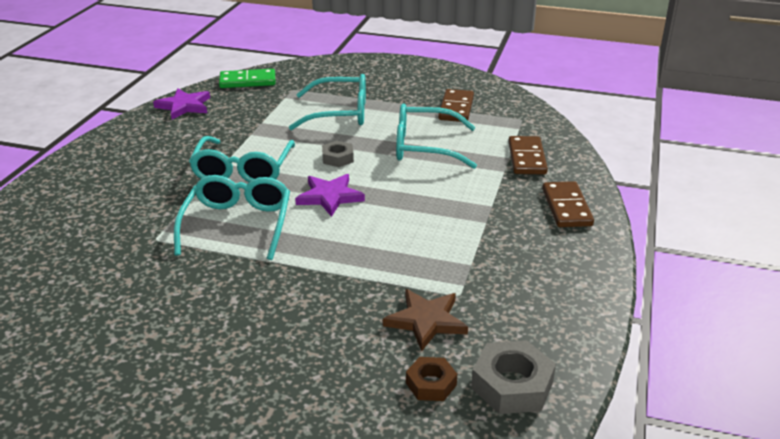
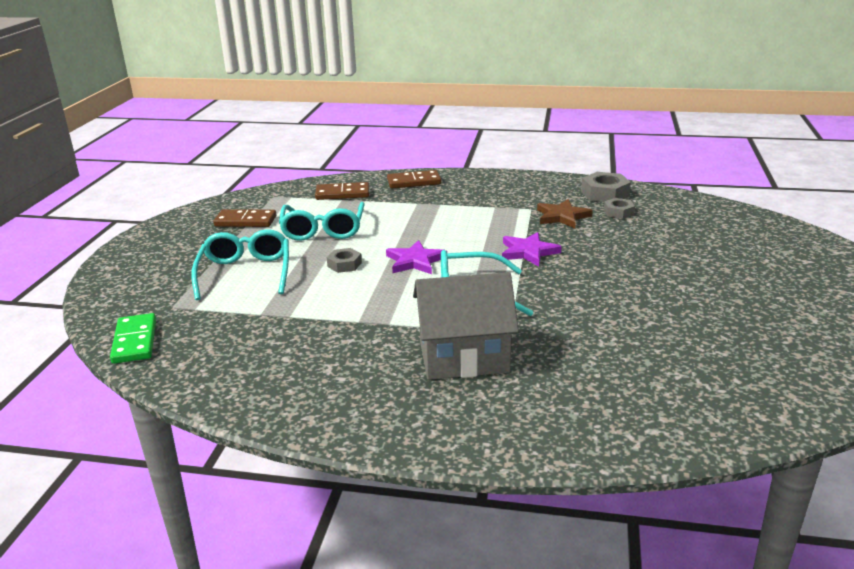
camera: 95 degrees left, 5 degrees down
purple star [153,89,210,120] -> purple star moved to [502,232,562,267]
turquoise glasses [189,136,295,182] -> none
brown nut [406,357,457,401] -> grey nut [604,198,635,219]
none -> grey house [413,272,519,380]

